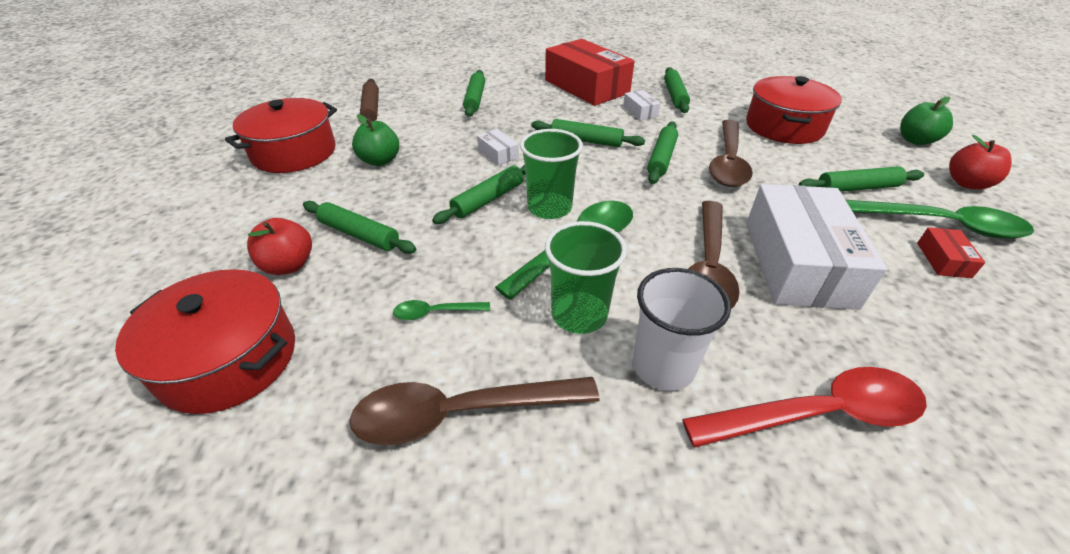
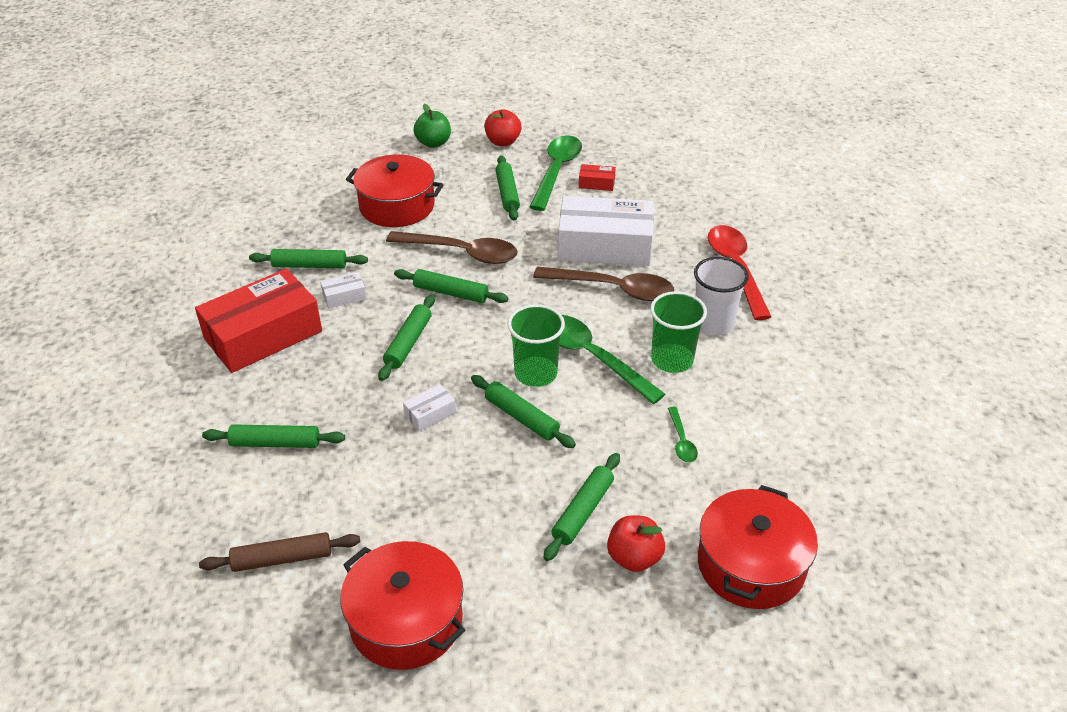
camera: 90 degrees left, 0 degrees up
brown spoon [349,377,600,445] -> none
green apple [352,114,399,166] -> none

